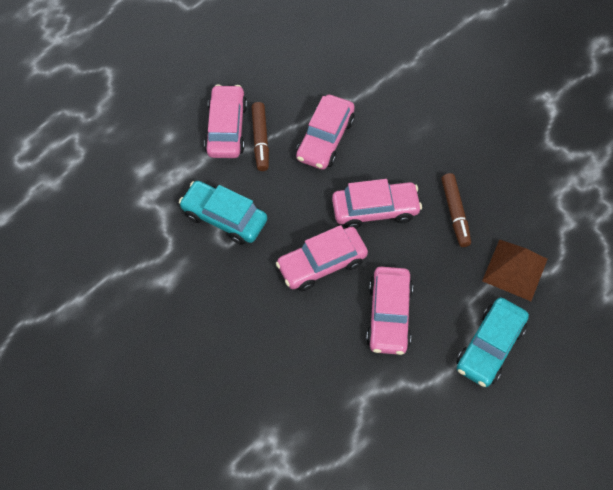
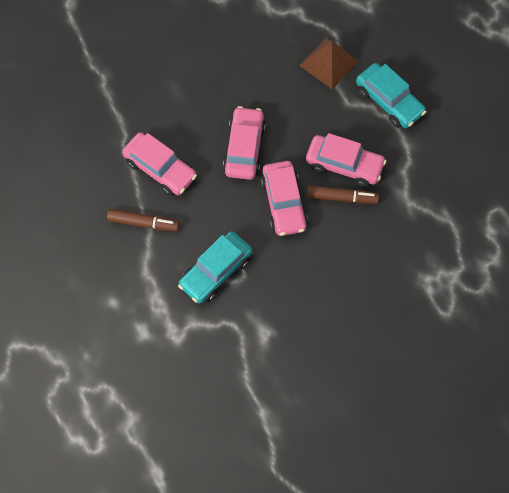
camera: 75 degrees left, 5 degrees up
pink car [204,84,247,158] -> none
brown marker [441,173,471,247] -> brown marker moved to [307,185,379,204]

